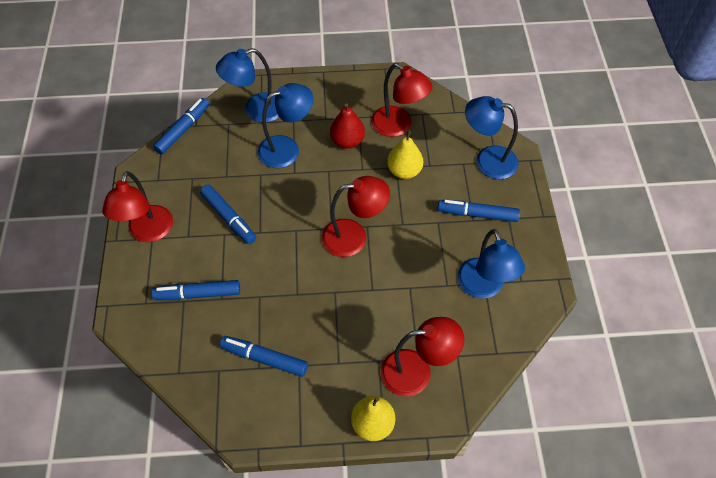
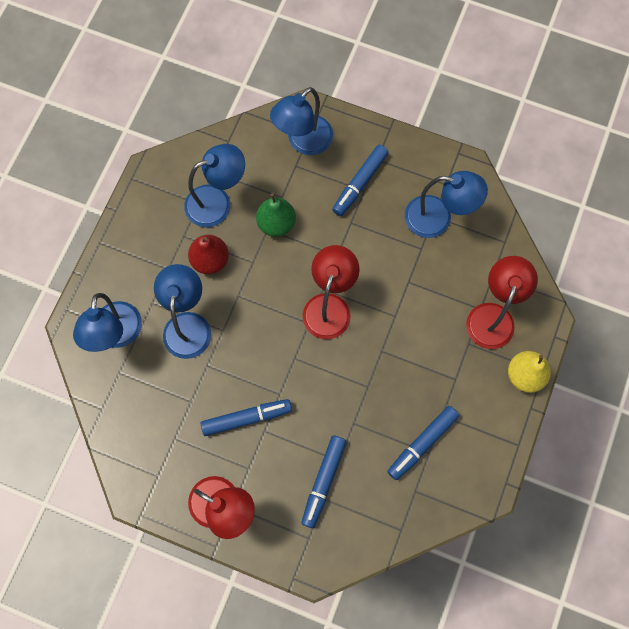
camera: 65 degrees left, 15 degrees up
blue marker [153,98,209,155] -> none
red lamp [371,63,433,137] -> blue lamp [184,144,245,227]
yellow pear [387,131,423,179] -> green pear [256,193,296,237]

